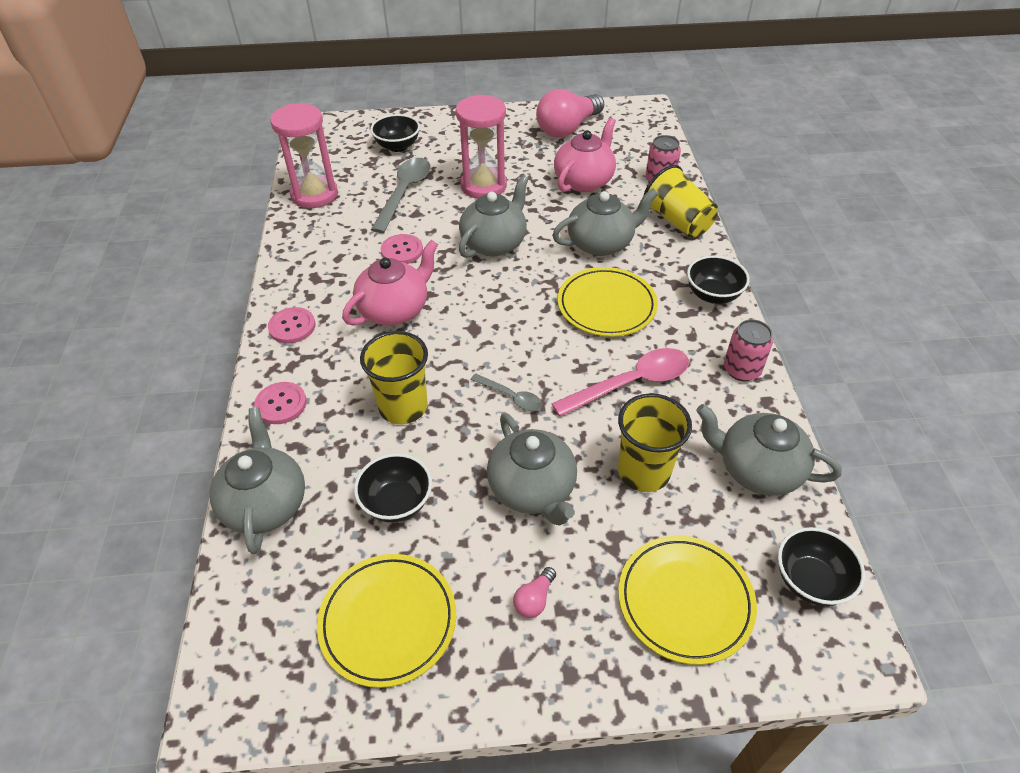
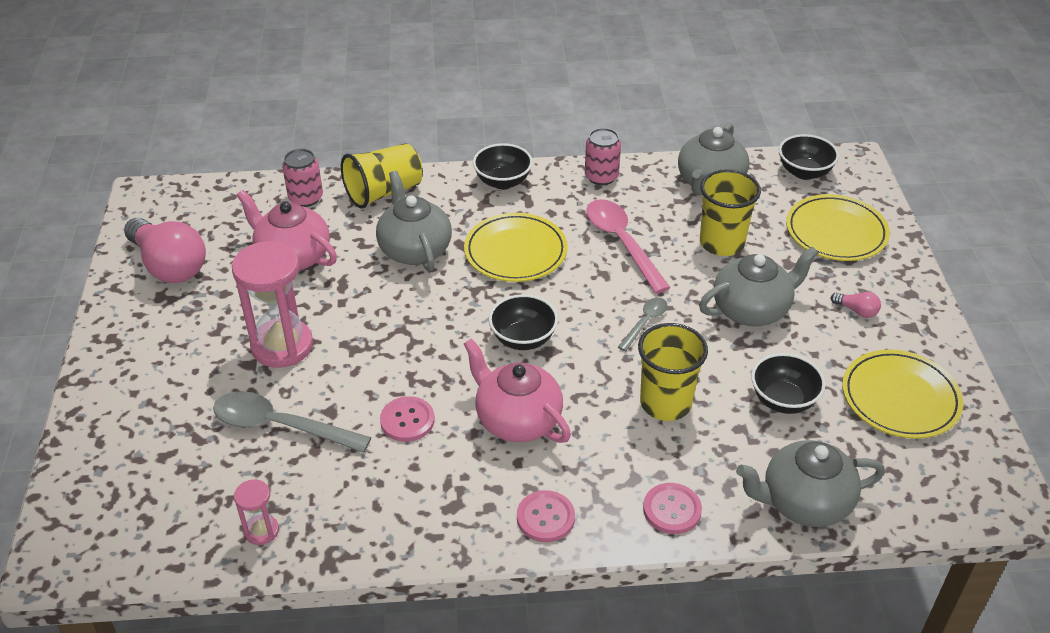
camera: 90 degrees left, 5 degrees down
pink hourglass [270,103,338,208] -> pink hourglass [234,479,279,545], size x0.48
black bowl [370,114,420,152] -> black bowl moved to [489,294,558,350]
grey teapot [459,175,529,258] -> none

